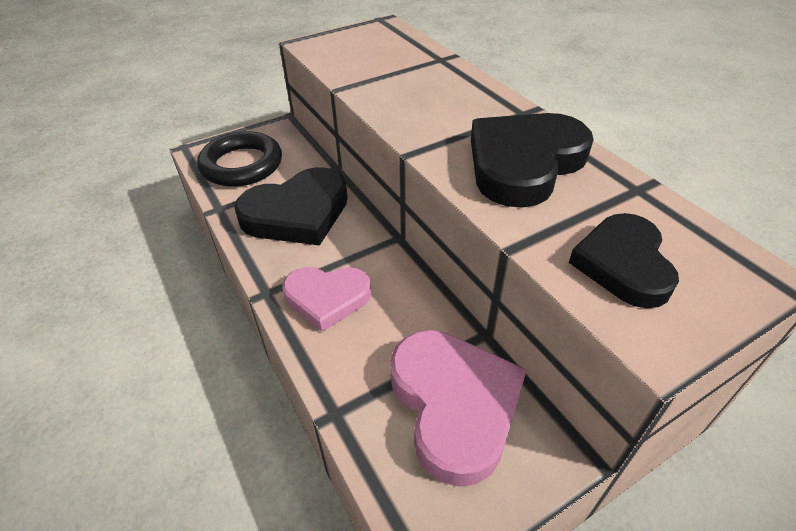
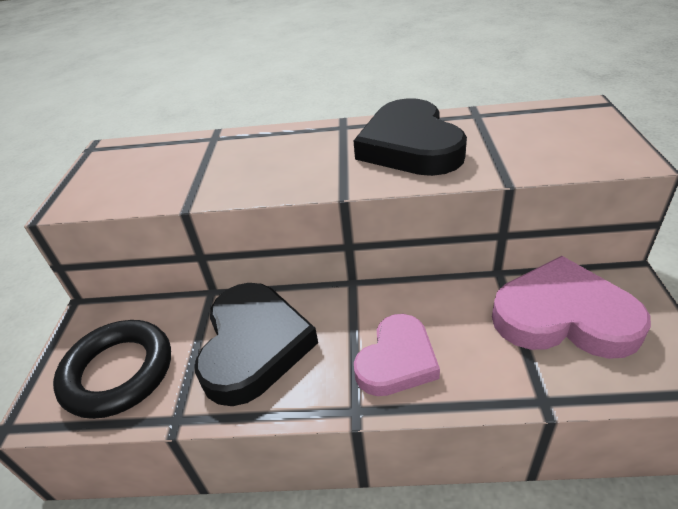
camera: 55 degrees left, 5 degrees down
black heart [569,213,679,308] -> none

